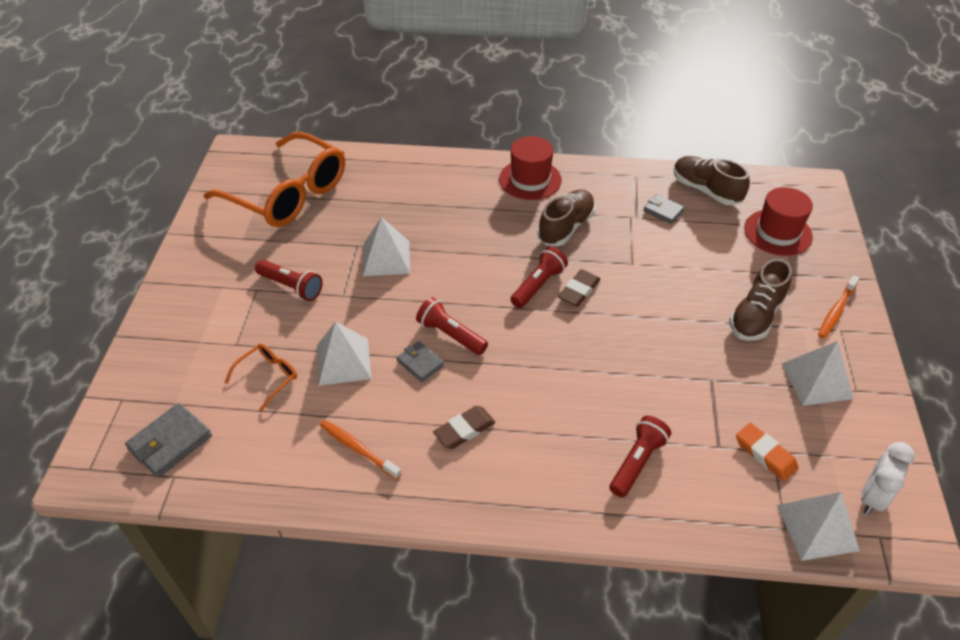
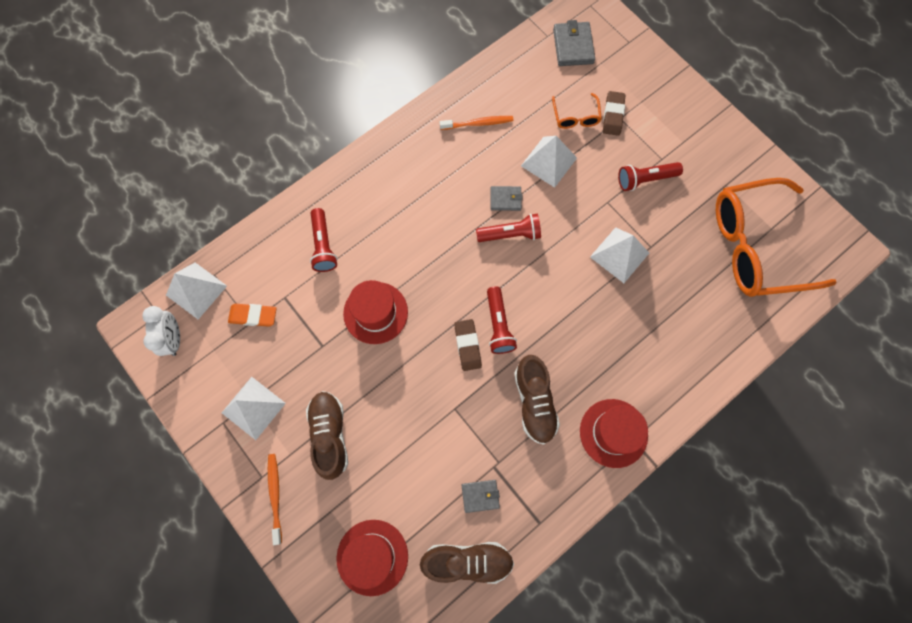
camera: 135 degrees right, 25 degrees up
brown eraser [433,406,496,449] -> brown eraser moved to [603,91,625,136]
none -> red hat [343,280,408,344]

